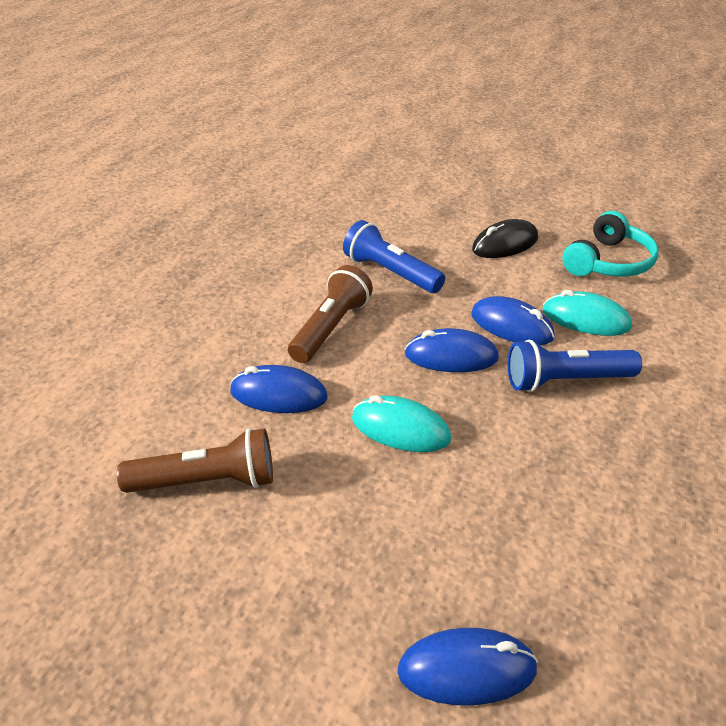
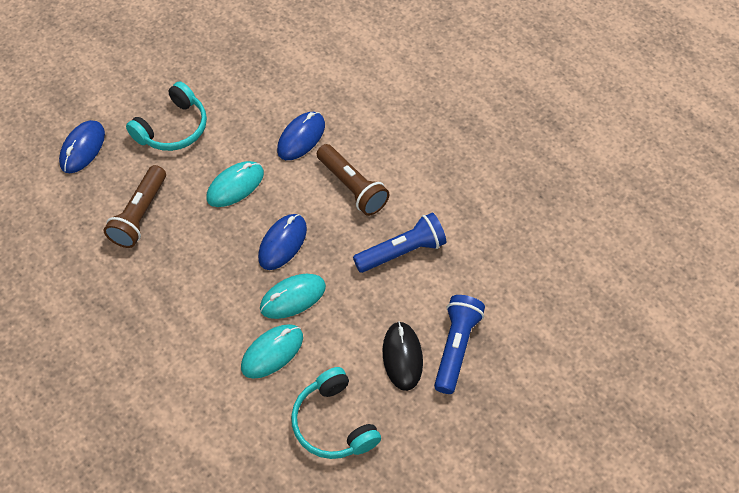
camera: 115 degrees right, 20 degrees up
brown flashlight [117,428,273,493] -> brown flashlight moved to [103,165,166,248]
blue mouse [471,296,555,345] -> turquoise mouse [260,274,326,319]
blue flashlight [508,340,642,392] -> blue flashlight moved to [434,295,485,394]
none -> turquoise headphones [126,81,207,151]

